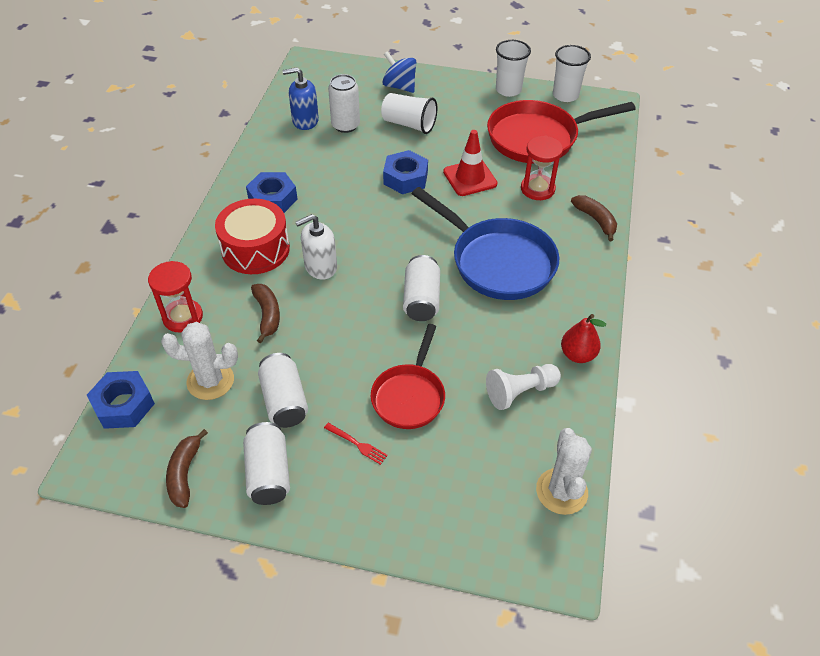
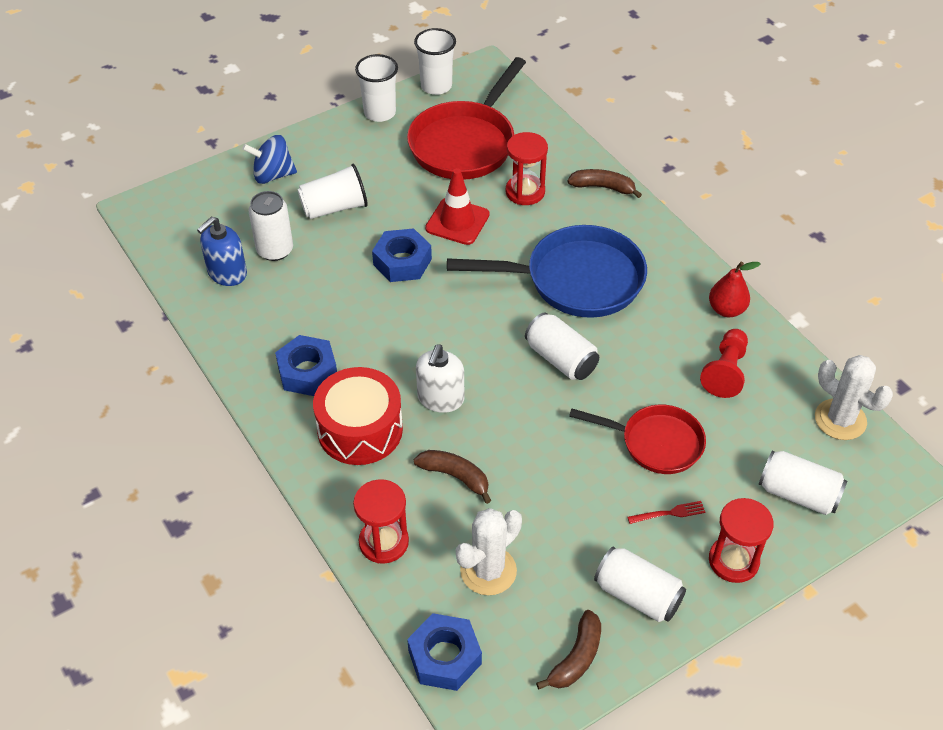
camera: 45 degrees left, 0 degrees up
brown banana [166,429,208,508] -> brown banana turned 105 degrees counterclockwise [536,610,601,689]
white can [258,353,308,428] -> white can moved to [759,451,847,515]
red pan [371,324,445,429] -> red pan turned 45 degrees counterclockwise [569,405,706,474]
white pawn [486,364,561,410] -> red pawn [700,329,748,398]
none -> red hourglass [709,498,774,583]

